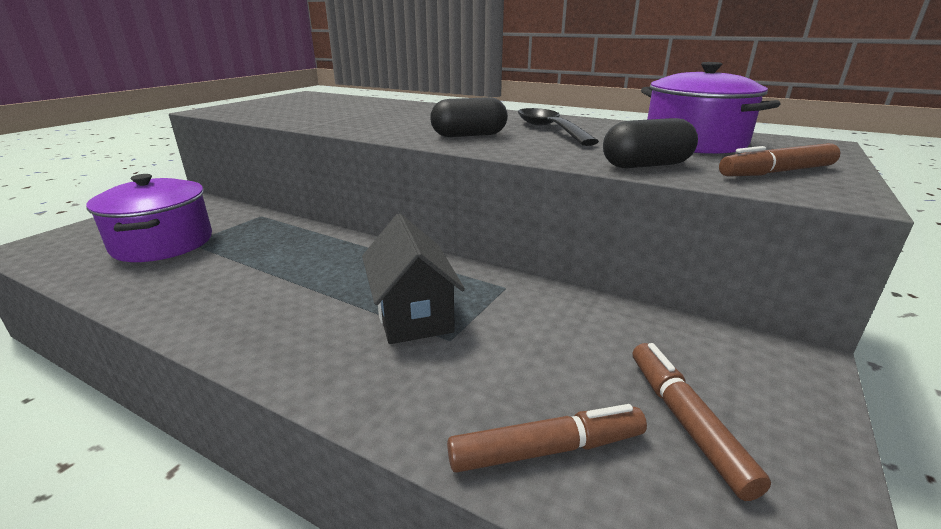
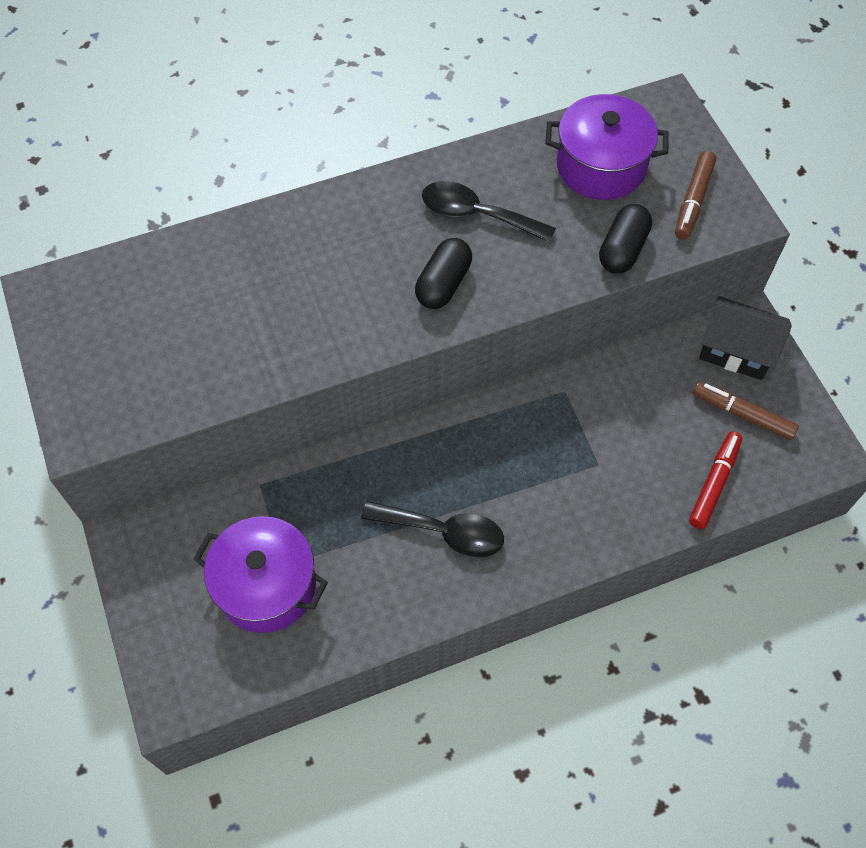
camera: 50 degrees left, 35 degrees up
black house [362,214,465,344] -> black house moved to [699,296,792,380]
brown marker [447,404,647,473] -> red marker [689,431,742,529]
none -> black spoon [361,501,504,557]

